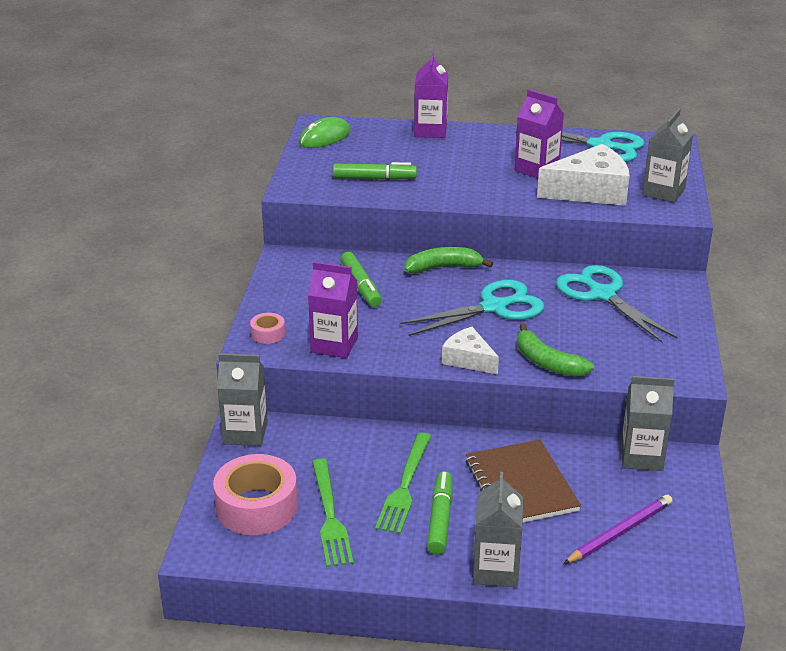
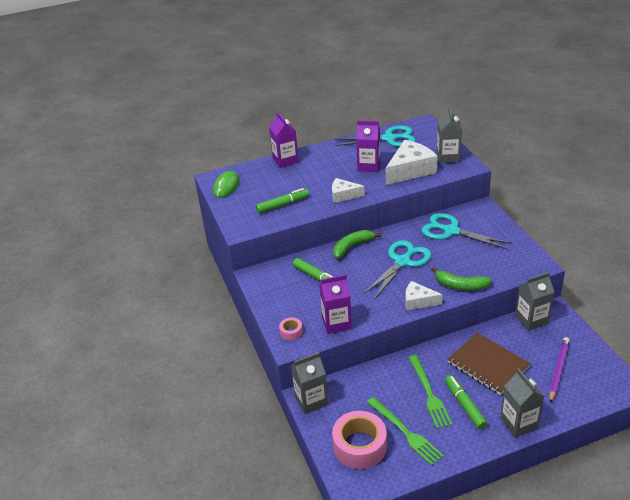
camera: 25 degrees left, 5 degrees up
none -> white cheese [332,178,365,203]

